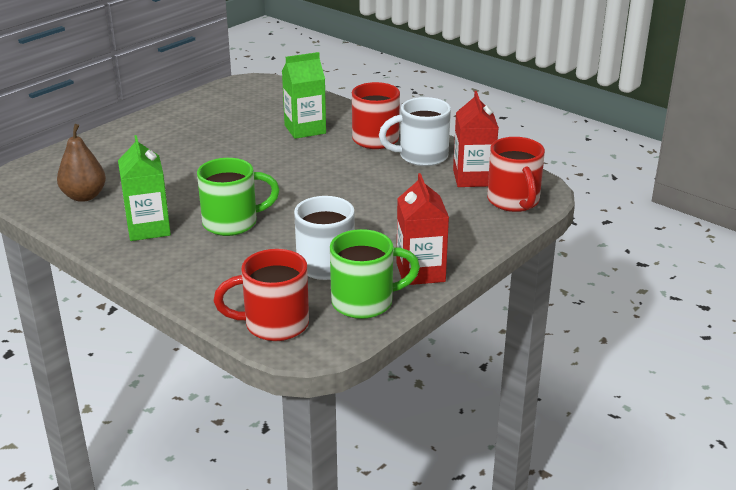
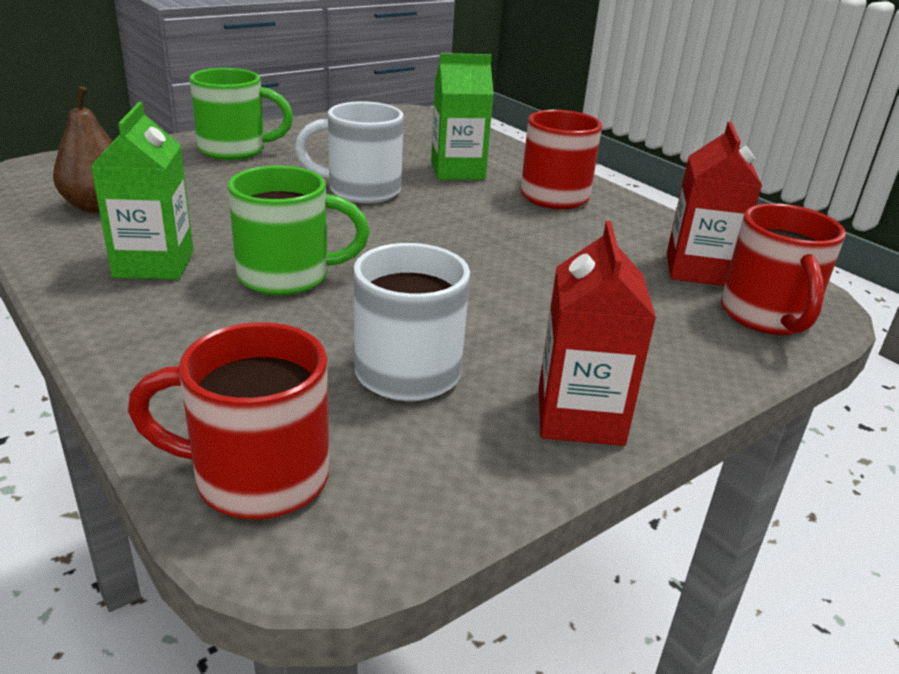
camera: 10 degrees right, 0 degrees up
green mug [330,229,420,319] -> green mug moved to [190,68,293,160]
white mug [379,97,451,166] -> white mug moved to [295,101,404,203]

